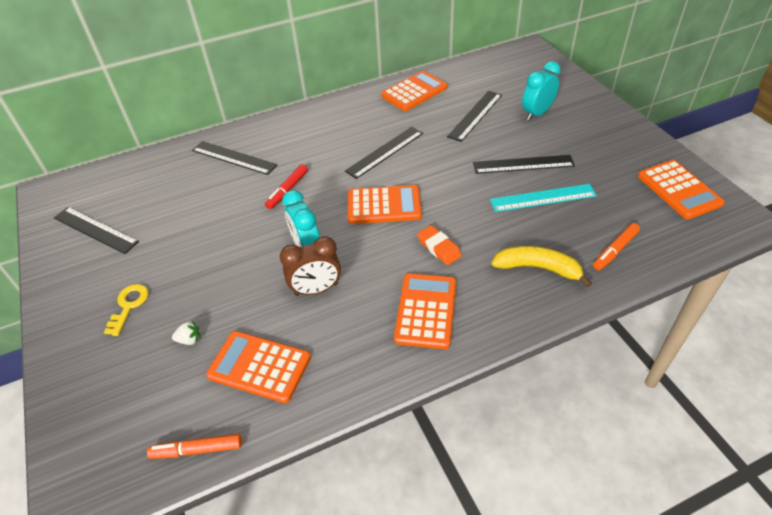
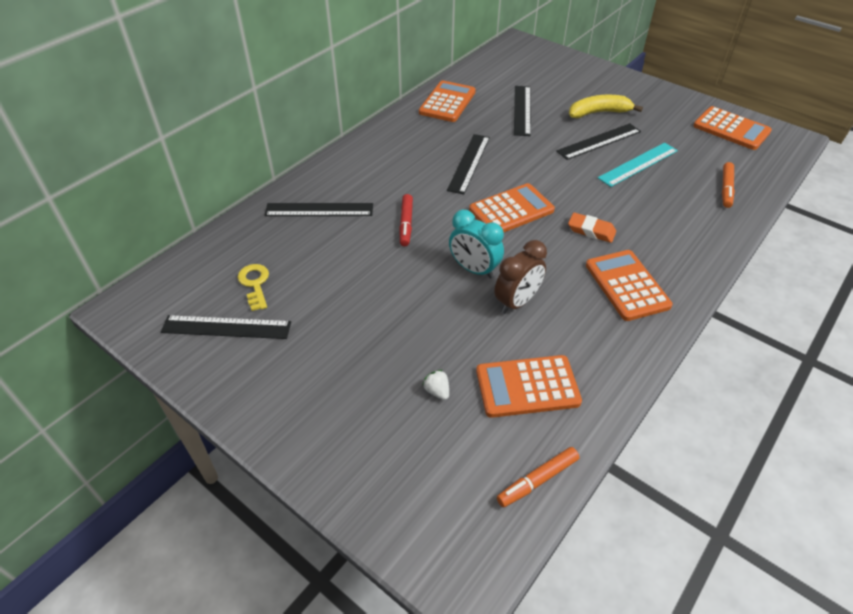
camera: 30 degrees left, 0 degrees up
yellow key [104,284,149,336] -> yellow key moved to [237,264,269,311]
white strawberry [172,321,200,345] -> white strawberry turned 90 degrees counterclockwise [422,370,449,400]
yellow banana [492,246,592,287] -> yellow banana moved to [569,95,643,118]
turquoise clock [522,61,561,120] -> none

